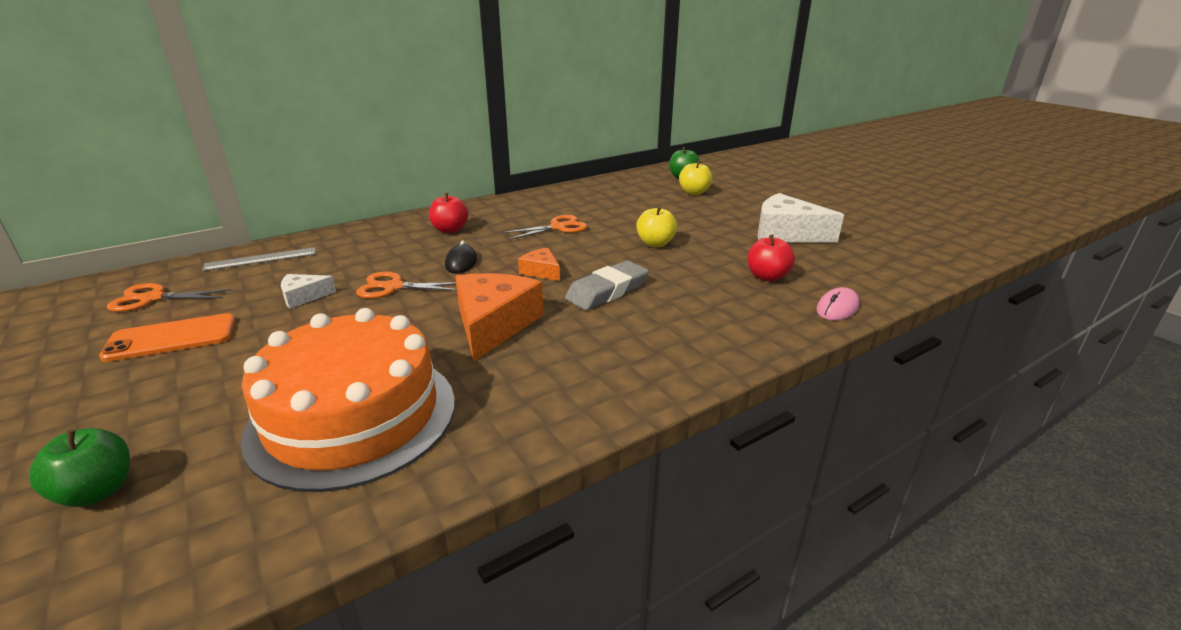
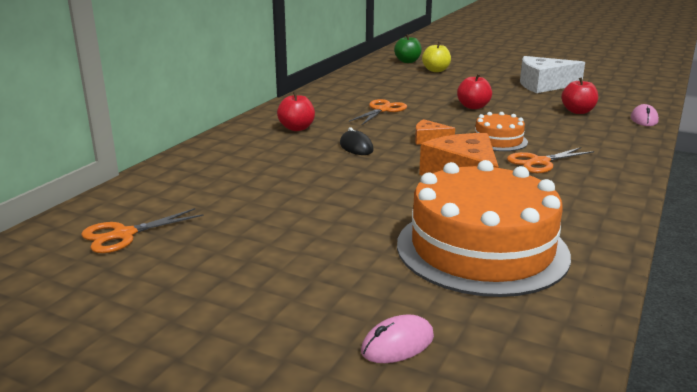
camera: 30 degrees left, 5 degrees down
green apple [29,428,130,507] -> pink mouse [361,314,434,363]
orange phone [99,313,235,362] -> none
grey ruler [202,247,316,271] -> none
white cheese [281,274,336,309] -> none
orange scissors [356,272,457,299] -> orange scissors moved to [507,147,594,173]
grey eraser [565,261,649,310] -> orange cake [475,112,528,151]
yellow apple [636,206,677,247] -> red apple [457,74,492,109]

